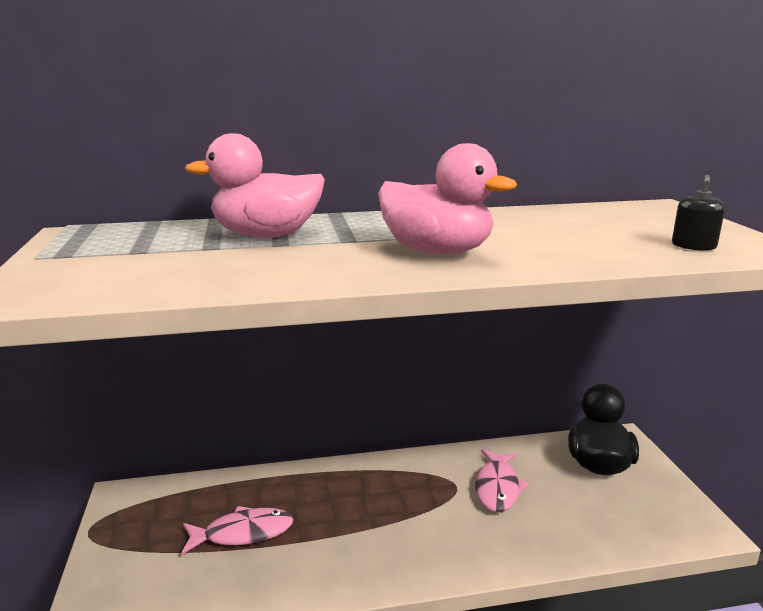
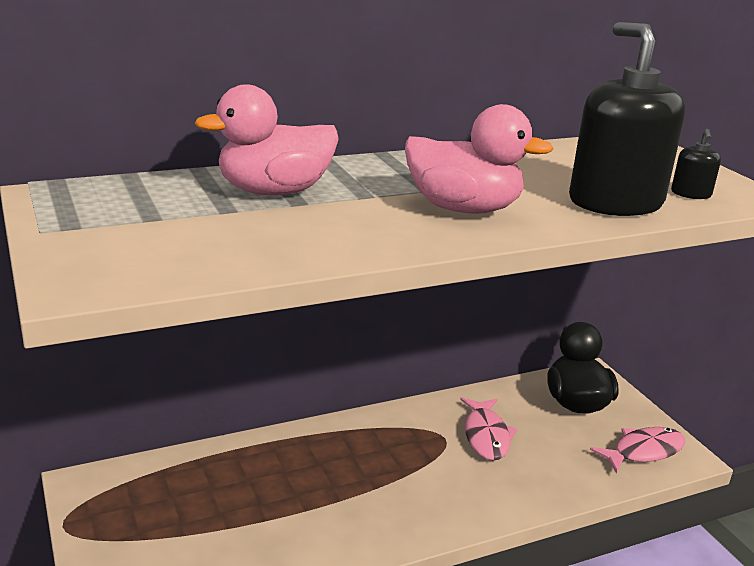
camera: 15 degrees left, 5 degrees up
pink fish [181,506,293,555] -> pink fish moved to [590,427,685,474]
none -> black soap dispenser [569,22,685,216]

